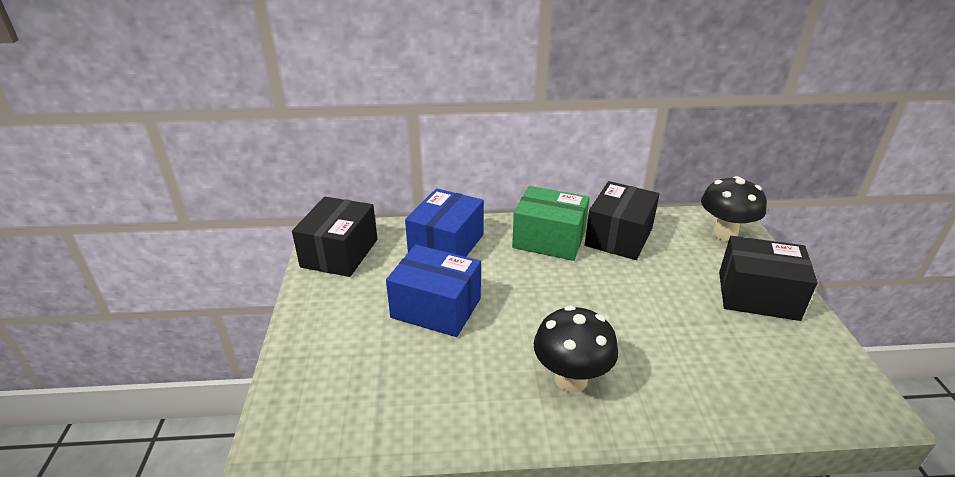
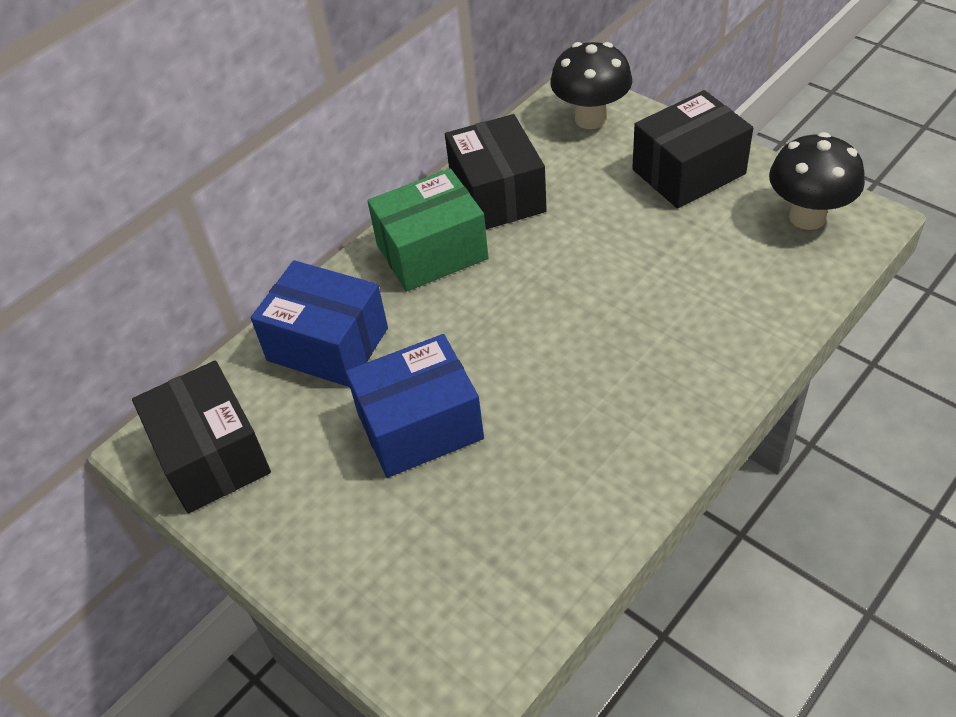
camera: 40 degrees left, 15 degrees up
blue box [405,188,484,257] -> blue box turned 45 degrees counterclockwise [251,260,388,387]
black mushroom [534,305,618,393] -> black mushroom moved to [769,132,865,230]

